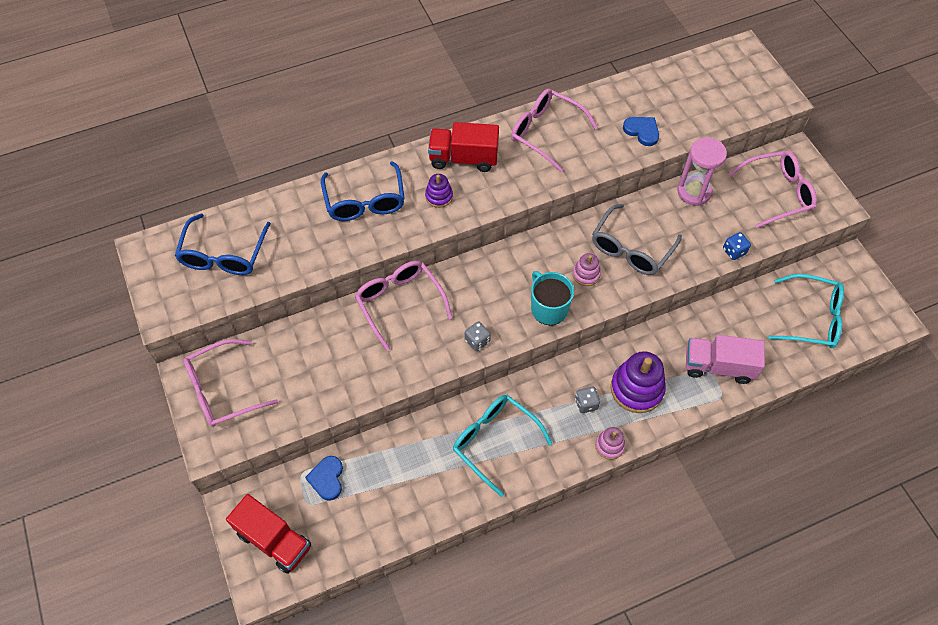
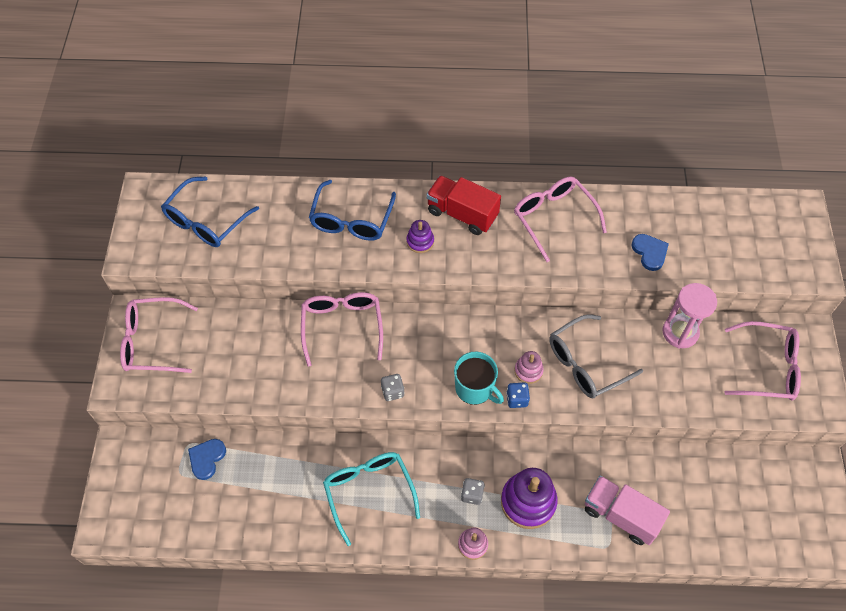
camera: 25 degrees right, 0 degrees up
red truck [226,494,311,574] -> none
turquoise mug [531,271,574,325] -> turquoise mug turned 135 degrees clockwise [454,352,504,405]
blue dice [723,232,751,260] -> blue dice moved to [506,382,530,408]
turquoise glasses [769,274,844,348] -> none

